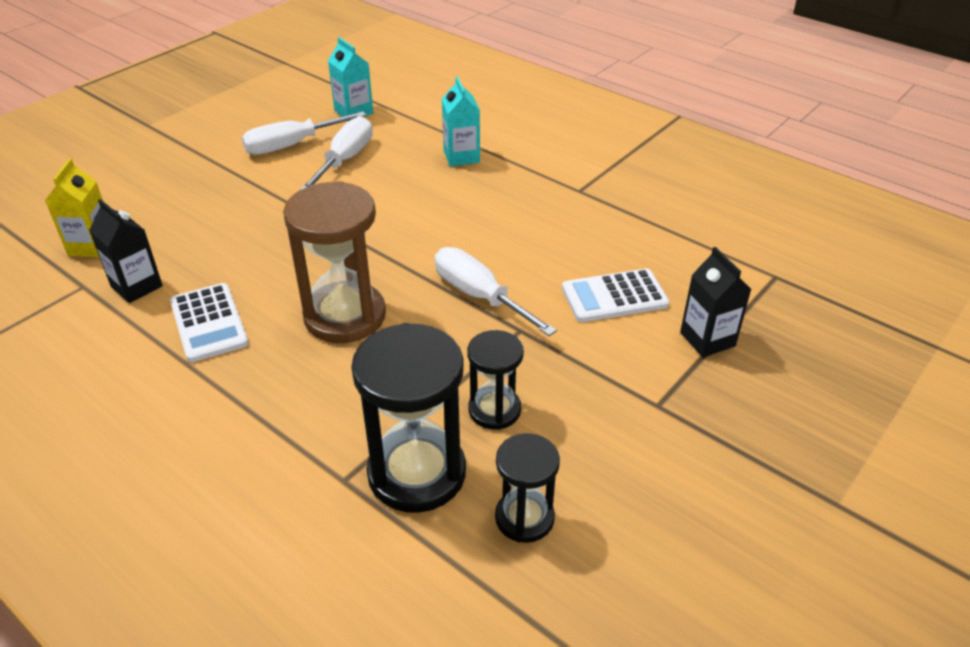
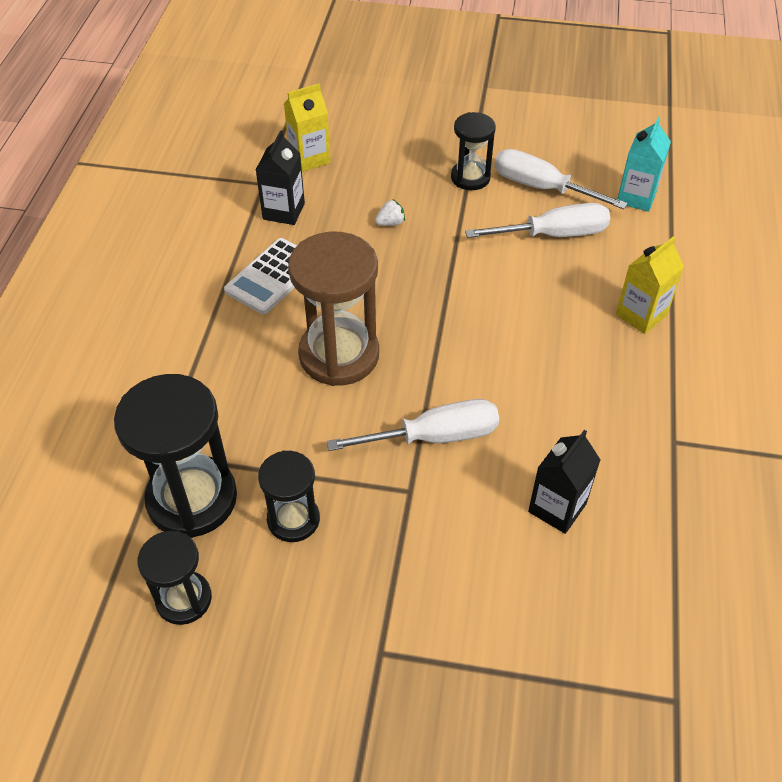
camera: 60 degrees right, 10 degrees up
white screwdriver [435,247,557,336] -> white screwdriver turned 60 degrees clockwise [327,399,499,451]
turquoise carton [442,76,480,166] -> yellow carton [616,236,684,334]
white calculator [562,268,669,322] -> none
black carton [680,247,752,357] -> black carton moved to [528,430,601,534]
none -> white strawberry [375,199,405,226]
none -> black hourglass [451,112,496,190]

